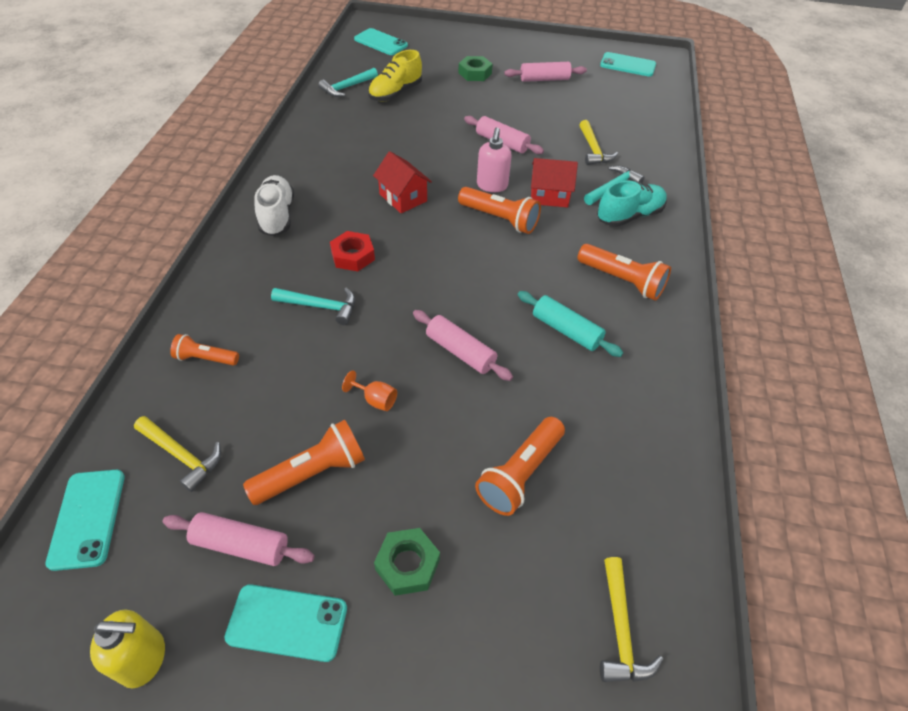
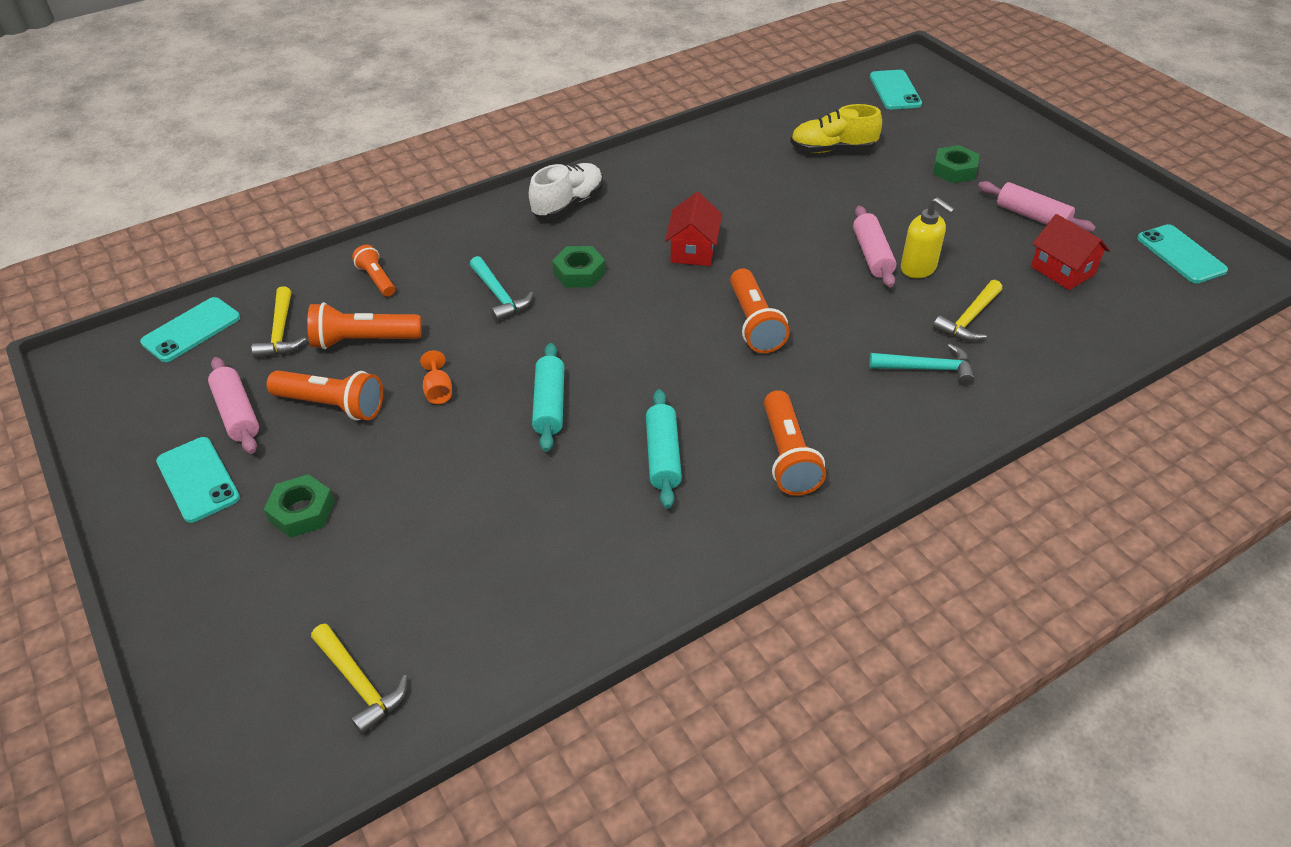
camera: 50 degrees right, 5 degrees down
yellow soap dispenser [90,609,165,688] -> yellow soap dispenser moved to [901,197,955,278]
turquoise hammer [318,68,378,97] -> none
red nut [330,231,375,271] -> green nut [552,246,606,288]
pink rolling pin [413,310,513,381] -> turquoise rolling pin [532,343,565,452]
orange flashlight [475,417,565,516] -> orange flashlight moved to [307,302,422,349]
pink soap dispenser [477,127,512,192] -> none
red house [531,158,578,208] -> red house moved to [1031,214,1110,290]
turquoise shoe [597,180,667,227] -> none
yellow hammer [600,557,663,682] -> yellow hammer turned 90 degrees counterclockwise [311,623,408,735]

